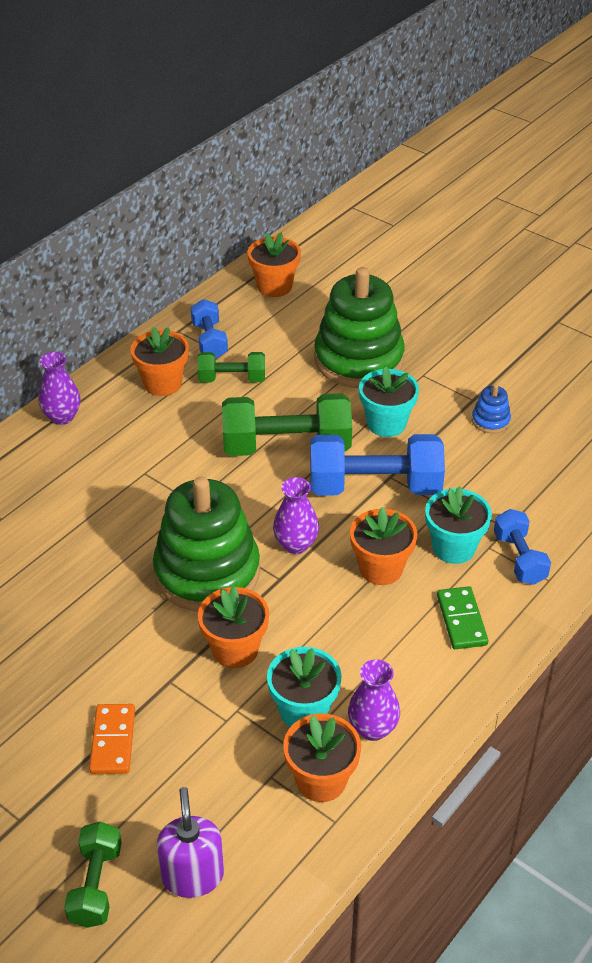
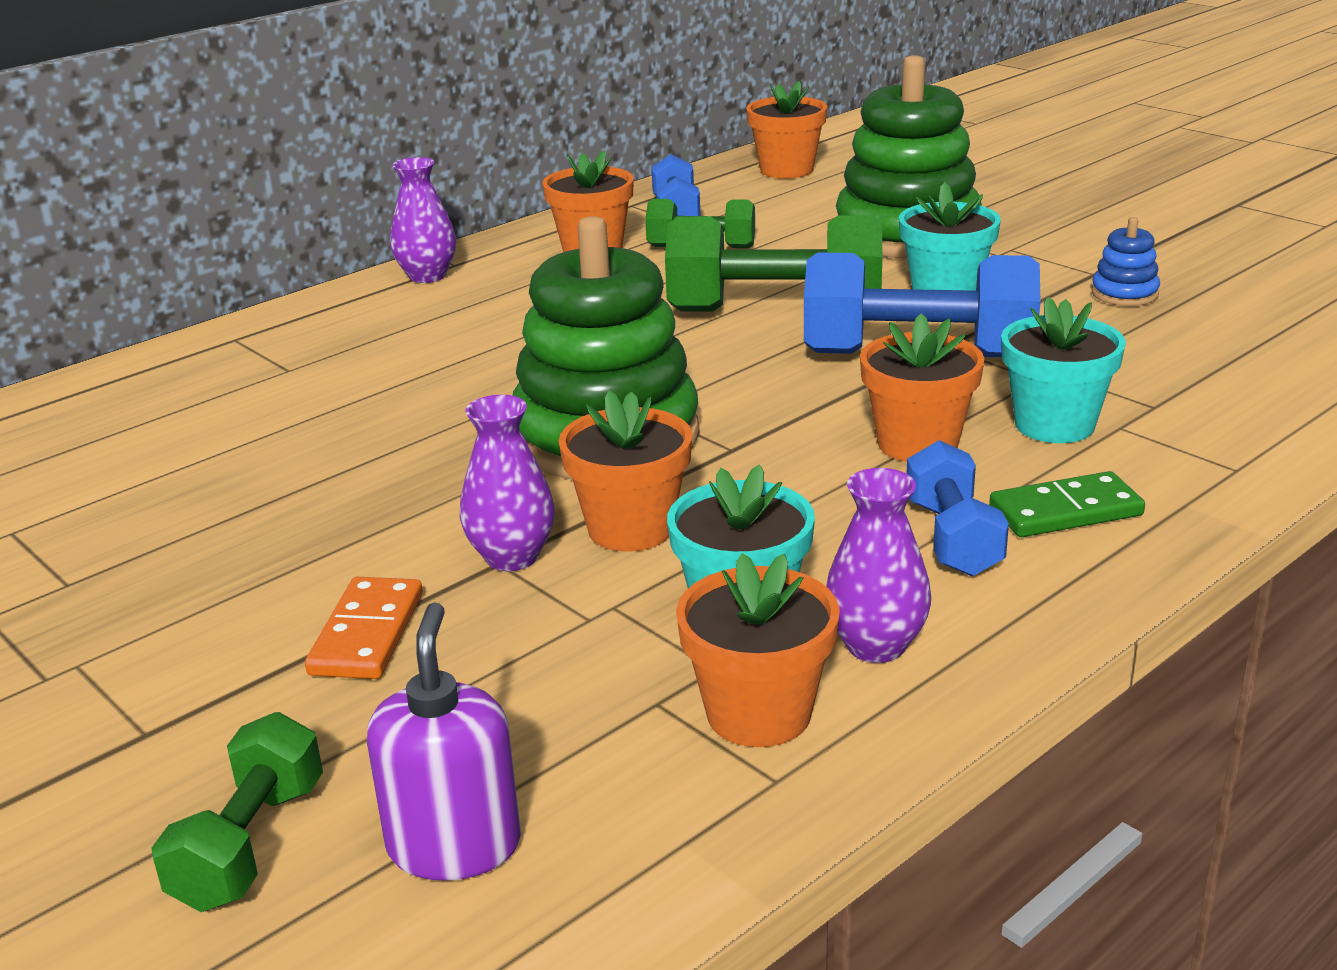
camera: 10 degrees right, 15 degrees down
purple vase [273,477,319,554] -> purple vase moved to [460,395,555,571]
green domino [437,586,489,649] -> green domino turned 75 degrees clockwise [989,471,1145,537]
blue dumbbell [494,509,551,585] -> blue dumbbell moved to [906,440,1009,576]

